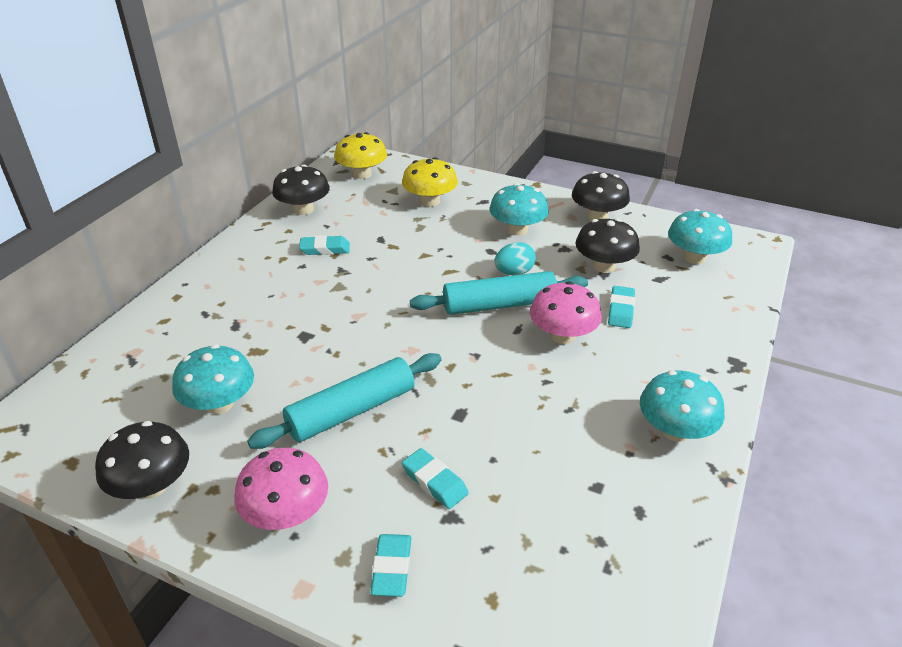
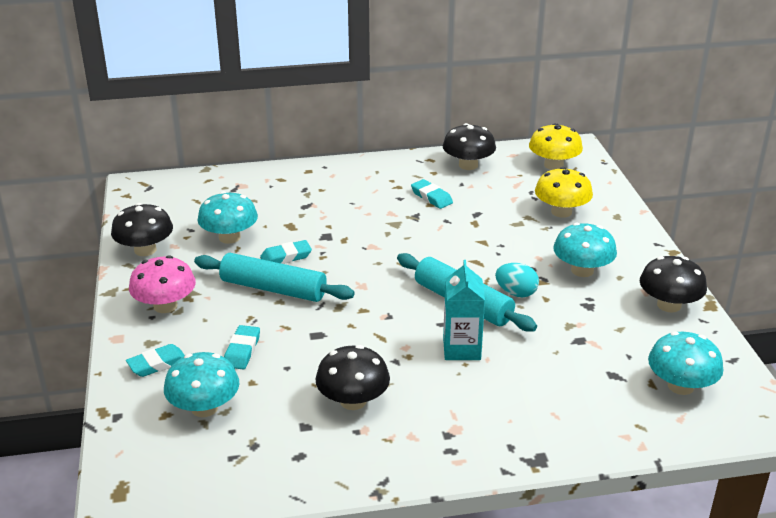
camera: 55 degrees right, 5 degrees down
pink mushroom [530,281,602,344] -> turquoise carton [443,260,485,360]
black mushroom [576,218,640,273] -> black mushroom moved to [315,345,390,410]
turquoise eraser [608,286,635,328] -> turquoise eraser moved to [260,240,312,264]
turquoise mushroom [640,370,725,442] -> turquoise mushroom moved to [164,352,239,417]

